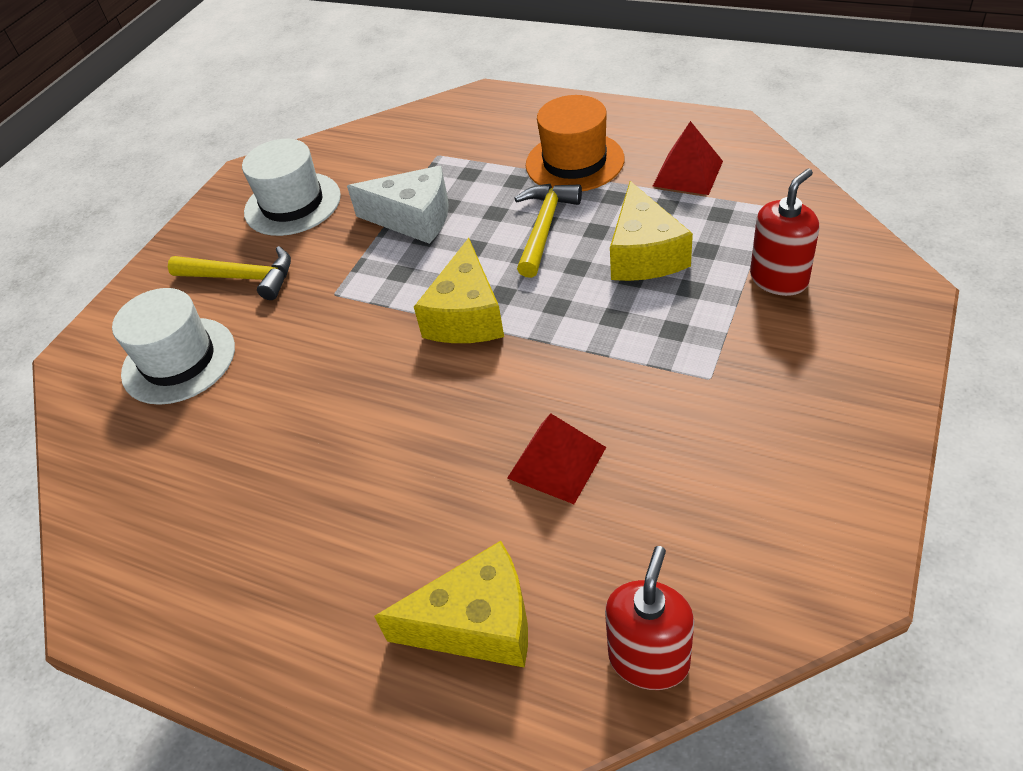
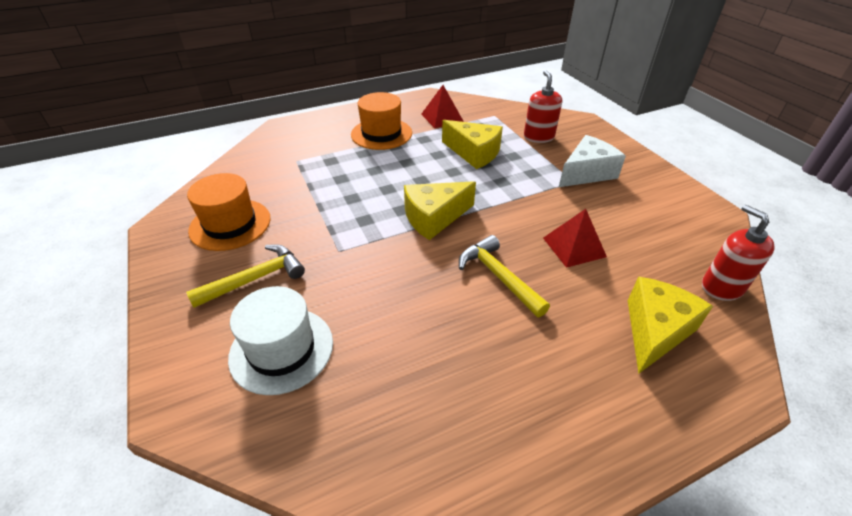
camera: 55 degrees left, 5 degrees down
white hat [242,139,341,236] -> orange hat [187,173,271,251]
white cheese [347,166,449,244] -> white cheese moved to [559,135,626,187]
yellow cheese [414,238,504,343] -> yellow cheese turned 105 degrees clockwise [404,181,476,240]
yellow hammer [514,184,582,278] -> yellow hammer moved to [459,235,550,317]

